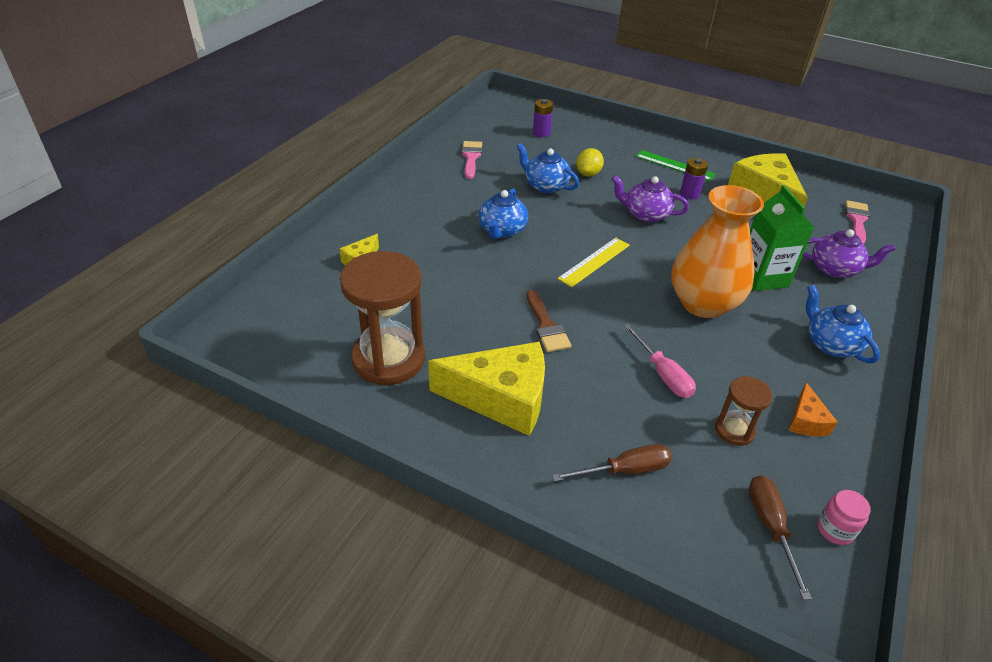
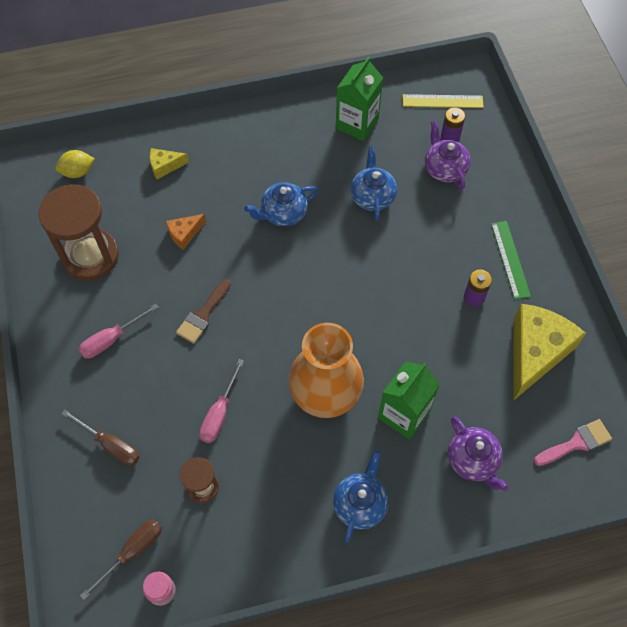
camera: 50 degrees right, 20 degrees up
yellow cheese [428,342,545,436] -> pink screwdriver [79,303,159,359]
pink brush [462,141,482,179] -> green carton [336,56,383,141]
yellow ruler [557,238,630,287] -> yellow ruler moved to [403,94,484,108]
yellow lemon [576,148,604,177] -> yellow lemon moved to [55,150,95,178]
purple teapot [612,175,689,223] -> purple teapot moved to [425,121,471,190]
orange cheese [788,382,837,436] -> orange cheese moved to [166,214,206,250]

